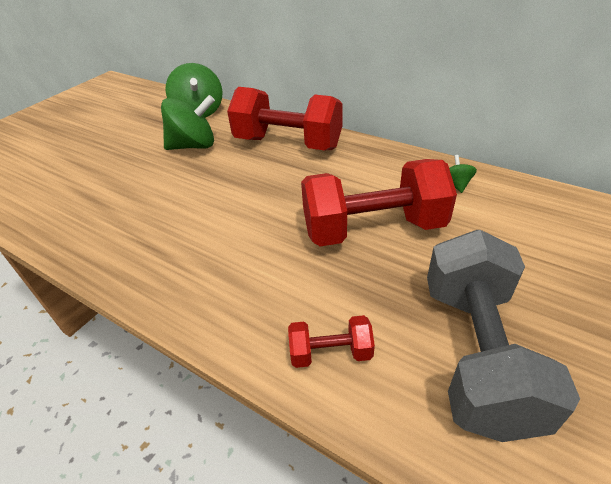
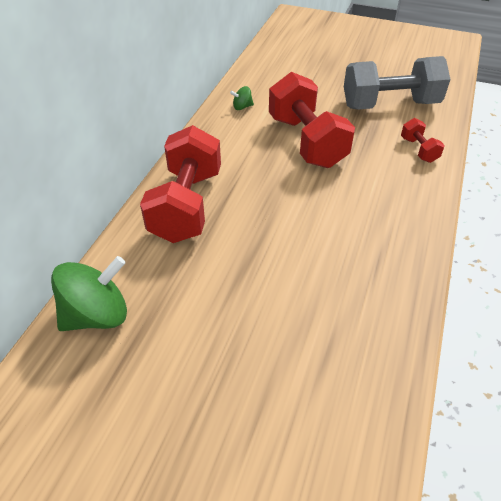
camera: 105 degrees left, 5 degrees up
green spinning top [161,95,215,150] -> none

